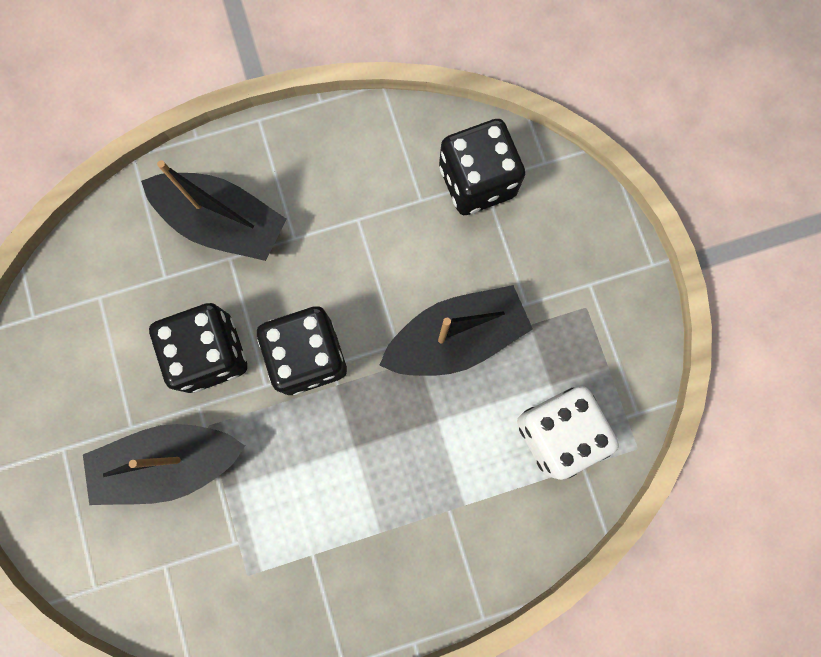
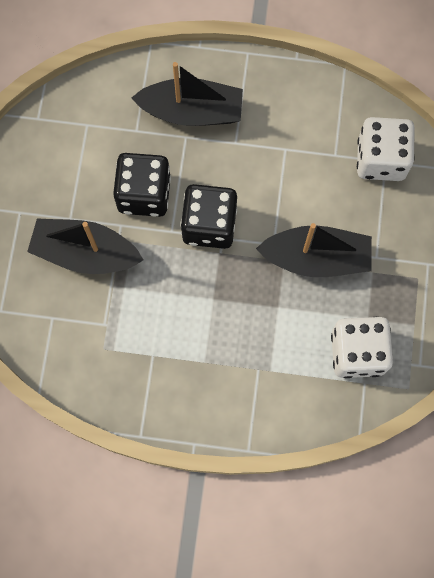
camera: 25 degrees right, 5 degrees down
black boat [141,160,286,261] -> black boat turned 45 degrees counterclockwise [132,62,243,126]
black dice [439,119,525,215] -> white dice [357,117,415,181]

